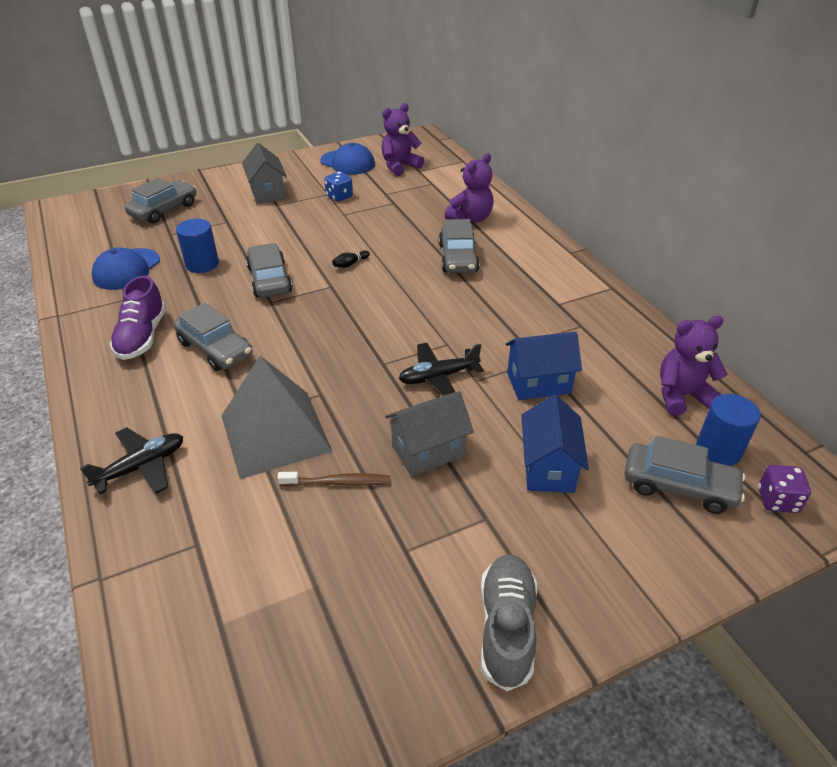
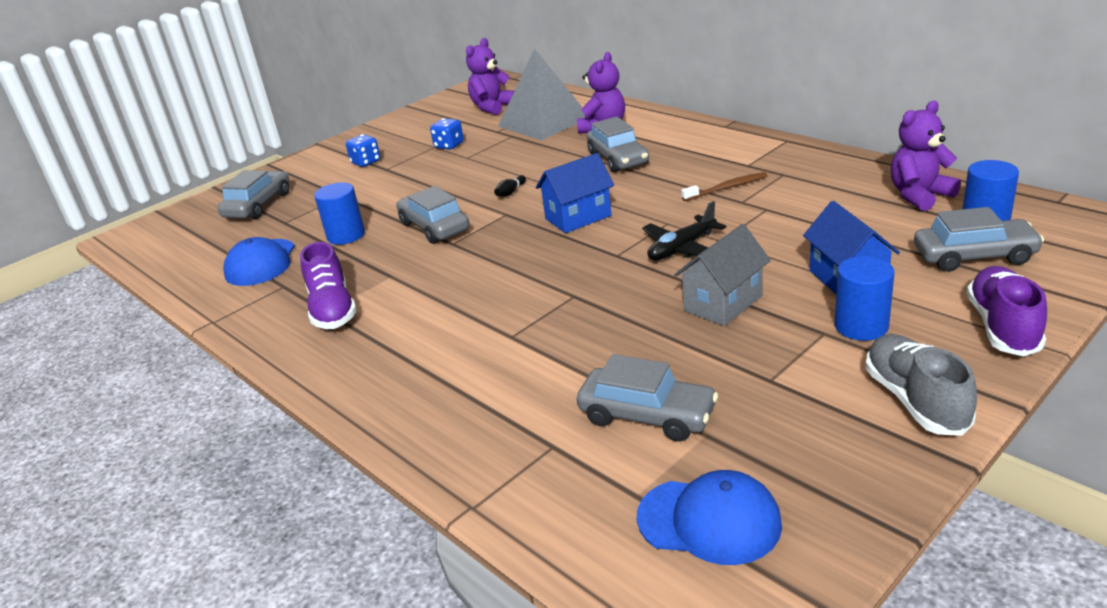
camera: 15 degrees left, 10 degrees down
black plane [80,427,183,494] -> none
grey car [174,303,252,371] -> grey car moved to [577,354,718,442]
grey pyramid [222,356,333,479] -> grey pyramid moved to [498,49,585,140]
grey house [242,143,287,204] -> blue dice [346,134,380,167]
brown toothbrush [277,472,390,486] -> brown toothbrush moved to [681,172,768,201]
blue cap [320,143,375,175] -> blue cap moved to [637,470,782,565]
blue house [506,331,582,400] -> blue house moved to [536,153,614,233]
purple dice [758,465,811,513] -> none
none -> blue cylinder [835,256,894,341]
none -> purple shoe [967,266,1047,356]

